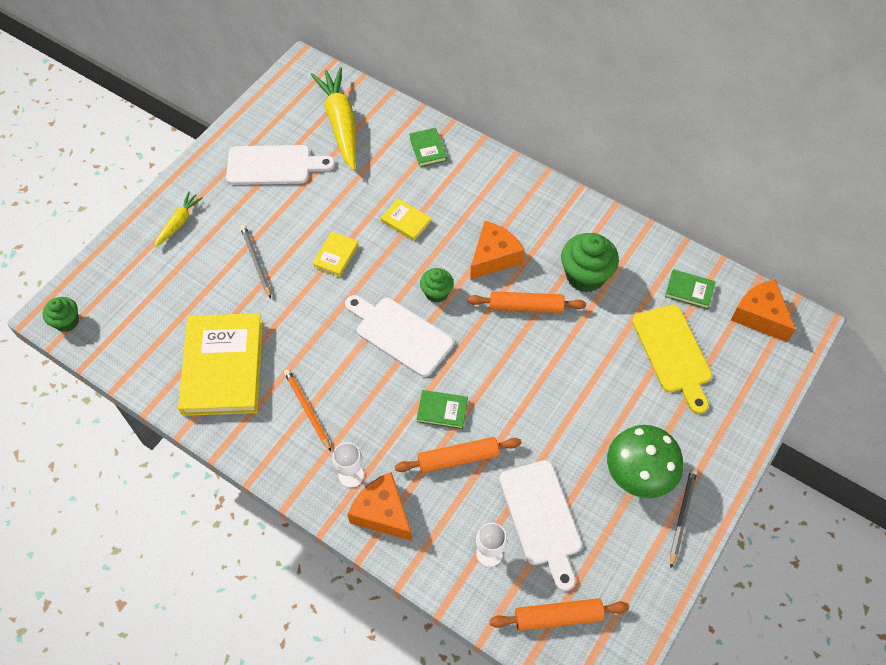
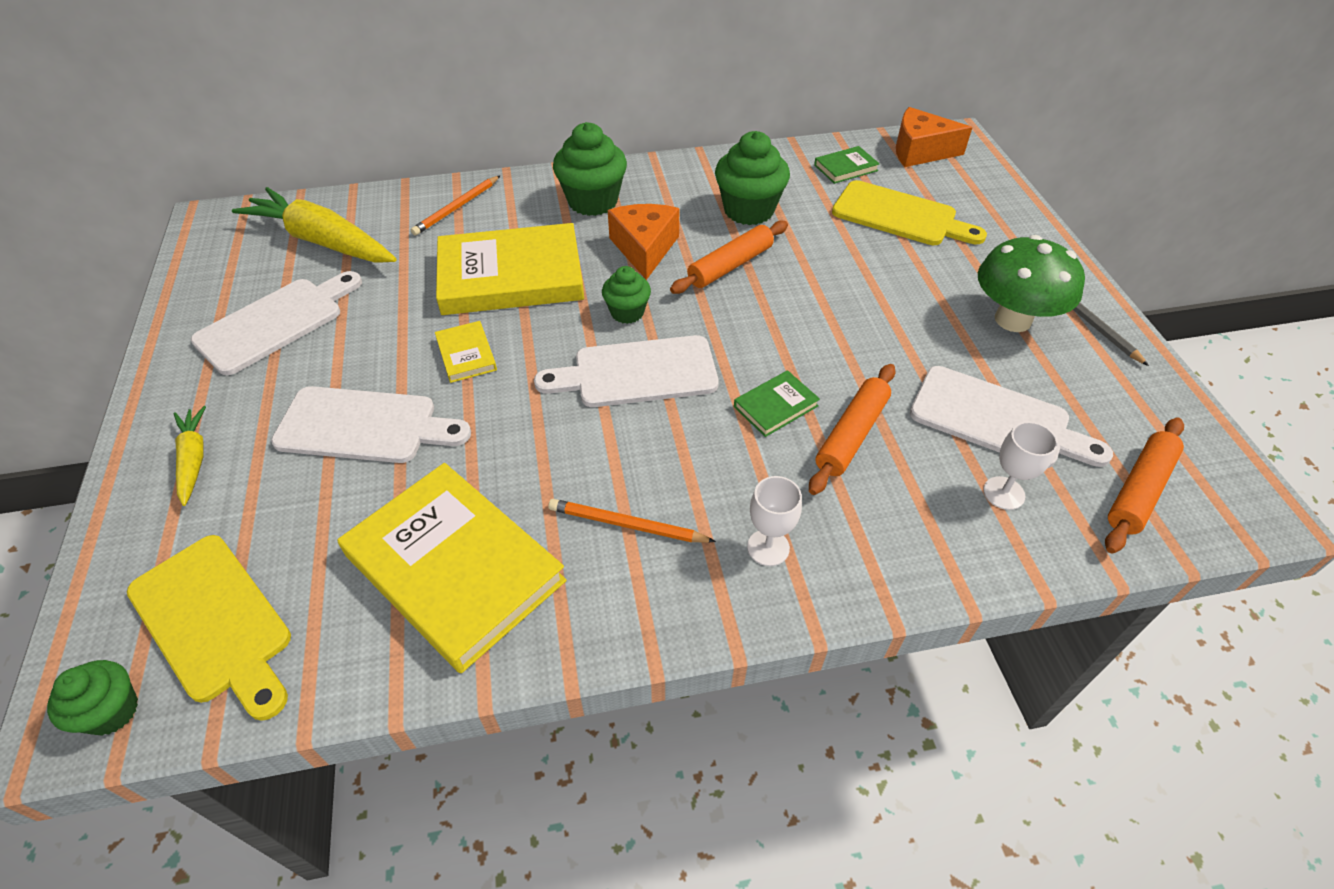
camera: 45 degrees left, 10 degrees down
grey pencil [240,225,271,298] -> white cutting board [271,386,471,463]
orange cheese [347,472,412,541] -> none
yellow book [380,199,431,241] -> yellow book [436,223,584,315], size x2.28
green book [409,128,447,167] -> orange pencil [411,176,500,236]
none -> yellow cutting board [127,535,291,721]
none -> green cupcake [553,122,627,216]

